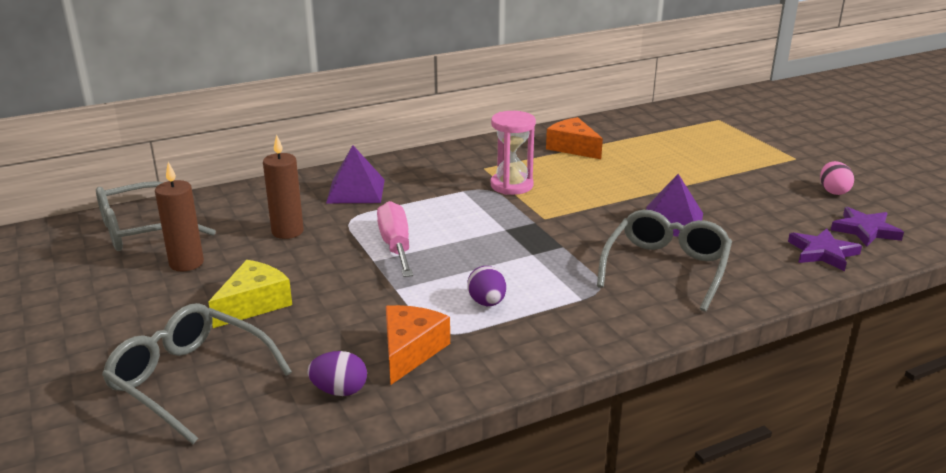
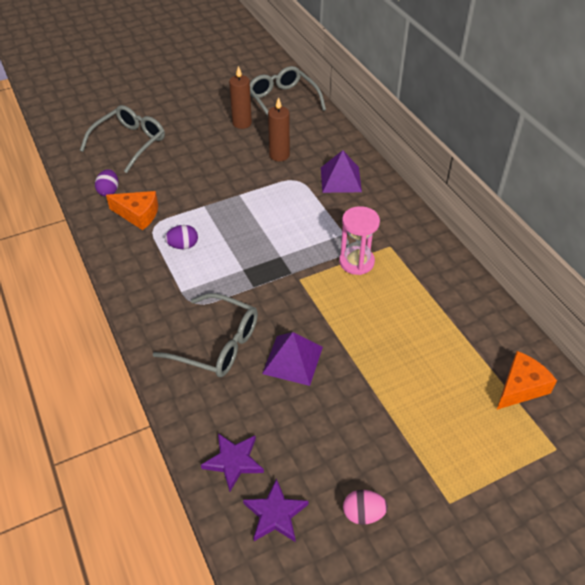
camera: 90 degrees right, 20 degrees up
yellow cheese [209,260,292,328] -> none
pink screwdriver [377,201,413,277] -> none
orange cheese [546,117,603,159] -> orange cheese moved to [497,351,557,410]

